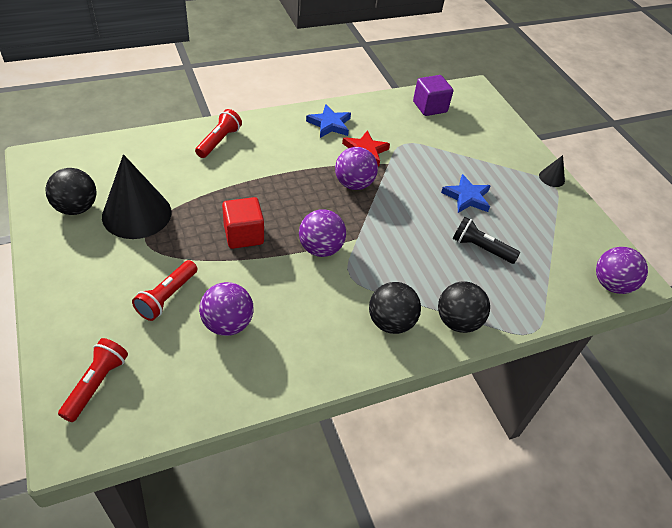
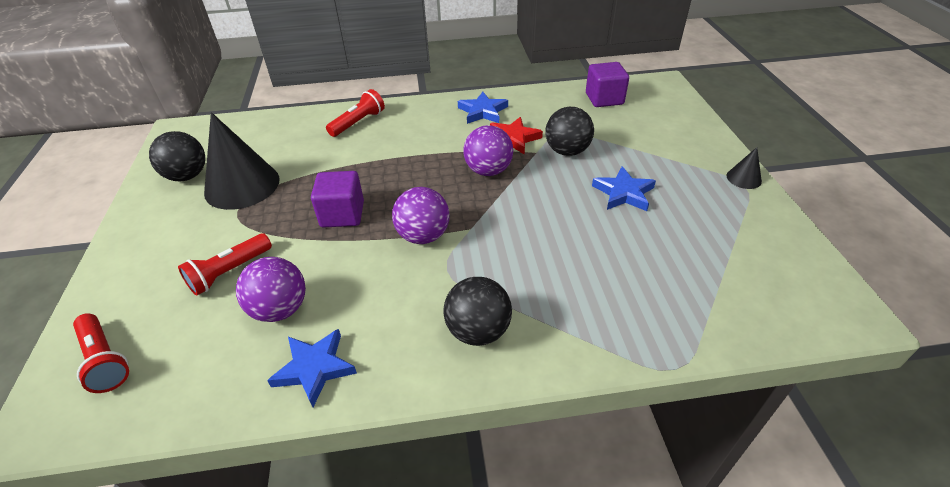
camera: 20 degrees right, 5 degrees down
red flashlight [58,338,128,422] -> red flashlight turned 105 degrees clockwise [73,313,129,393]
red cube [222,197,264,249] -> purple cube [311,171,364,227]
black ball [438,281,490,333] -> black ball moved to [545,107,594,156]
black flashlight [453,217,520,264] -> none
purple ball [596,247,648,294] -> none
none -> blue star [267,329,357,407]

